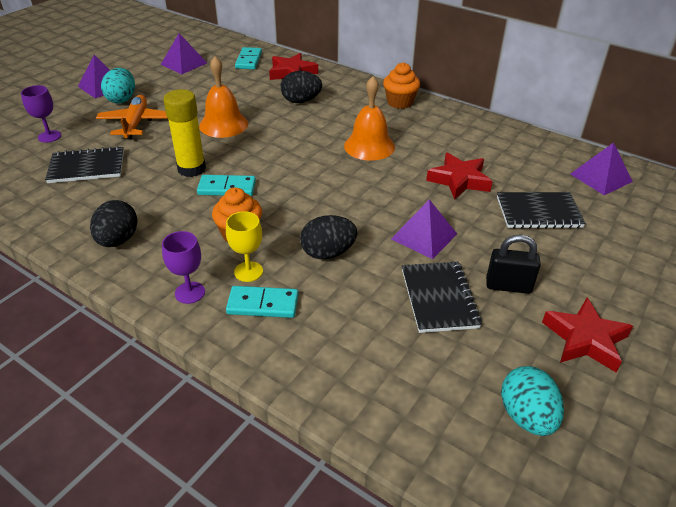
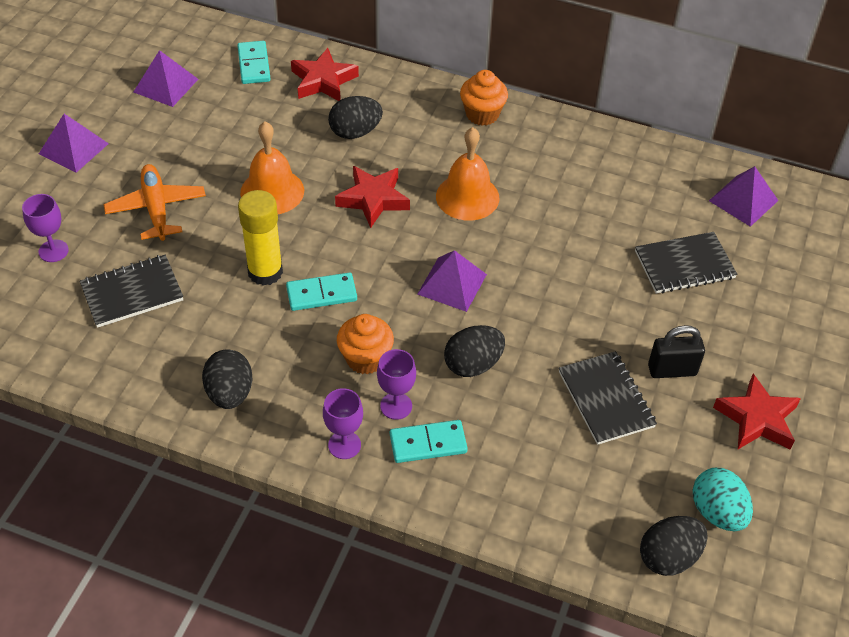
camera: 15 degrees left, 10 degrees up
turquoise egg [101,68,135,103] -> none
yellow goblet [226,211,263,282] -> purple goblet [377,349,416,420]
purple pyramid [391,199,457,259] -> purple pyramid moved to [417,250,487,312]
red star [426,153,493,200] -> red star moved to [335,166,410,228]
none -> black egg [640,516,708,576]

